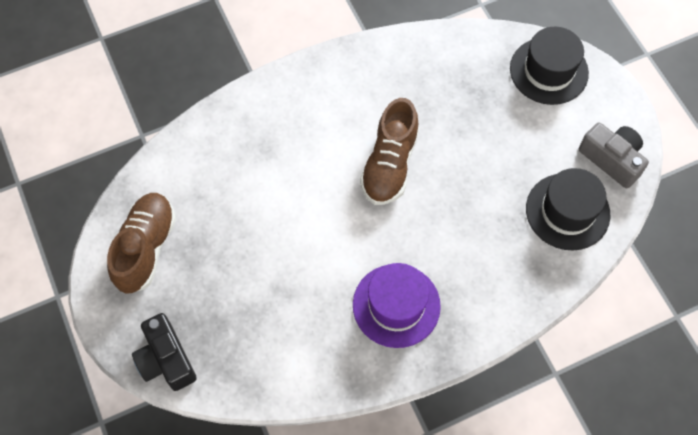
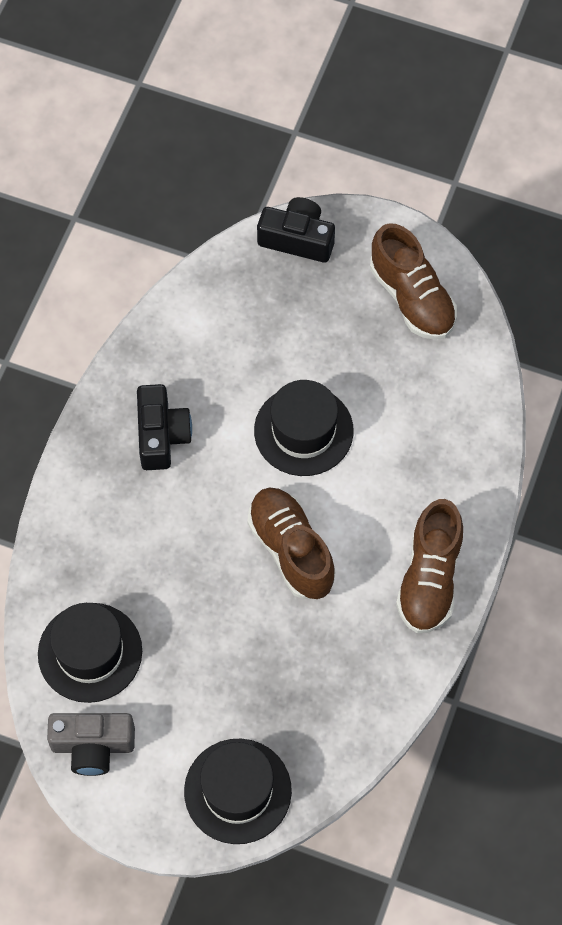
camera: 135 degrees right, 0 degrees up
purple hat [353,263,441,348] -> black camera [137,384,192,470]
none -> black hat [254,380,354,476]
none -> brown shoe [396,499,463,634]

